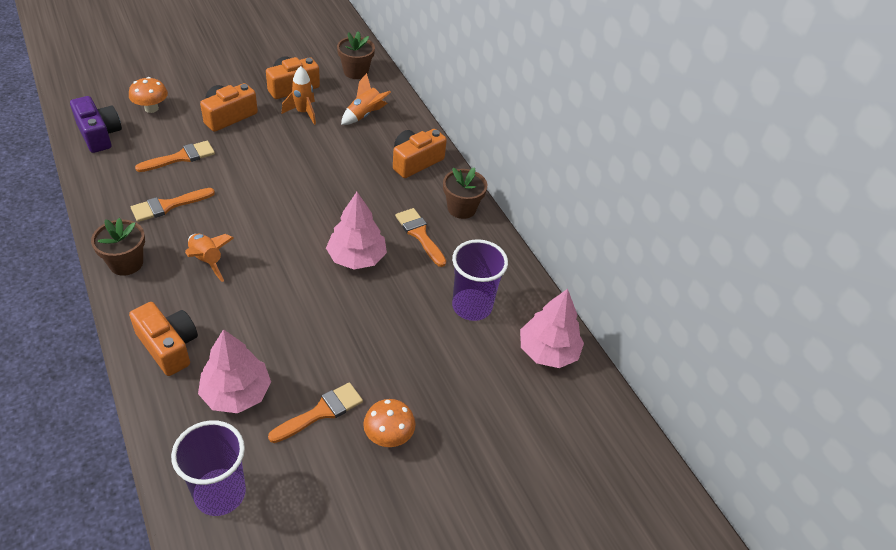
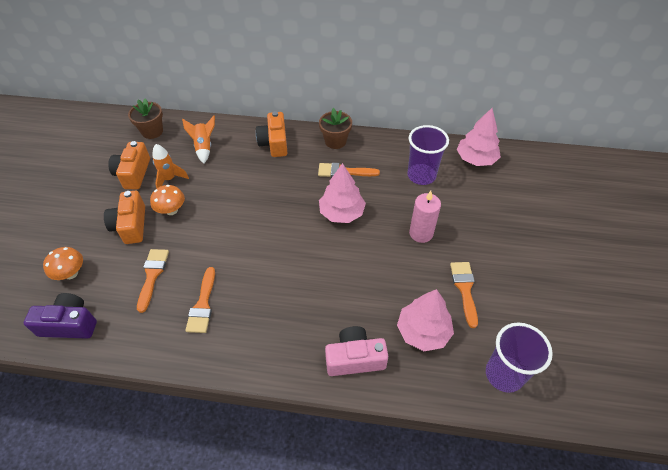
camera: 50 degrees left, 5 degrees up
brown flower pot [91,218,145,276] -> none
orange camera [129,302,198,376] -> pink camera [325,326,388,376]
orange rocket [185,234,234,282] -> none
orange mushroom [363,399,415,447] -> orange mushroom moved to [150,185,185,215]
none -> pink candle [409,191,441,243]

